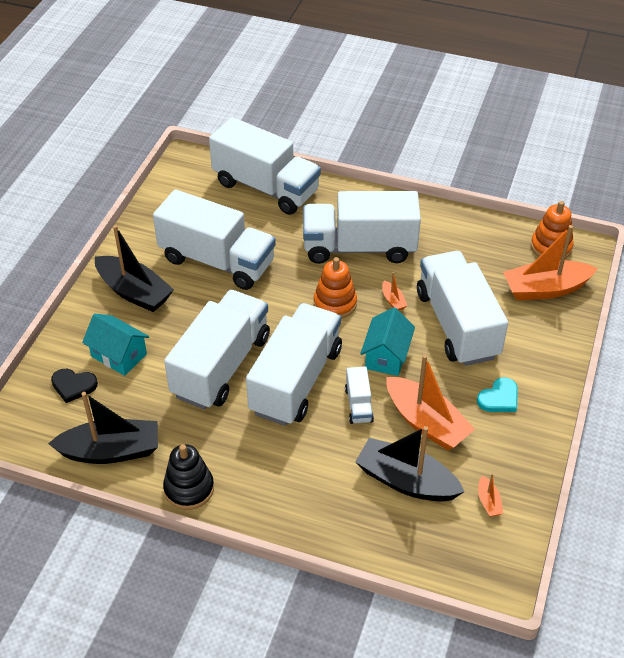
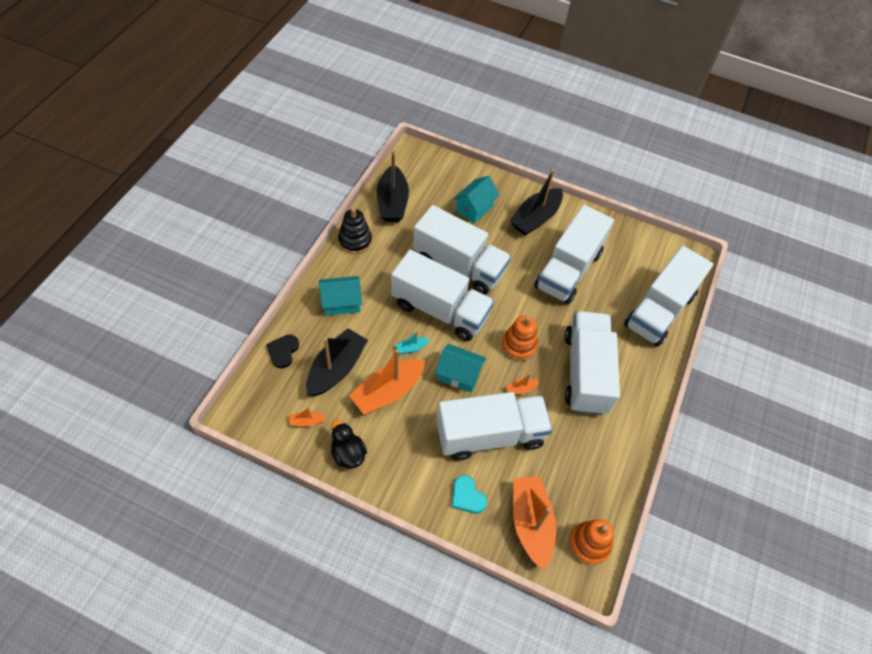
camera: 90 degrees right, 10 degrees up
black heart [51,369,98,403] -> black heart moved to [266,335,299,368]
white truck [345,366,374,424] -> turquoise boat [396,331,430,354]
turquoise heart [477,377,518,412] -> turquoise heart moved to [452,475,487,514]
none -> turquoise house [319,276,362,315]
none -> black duck [331,420,367,468]

